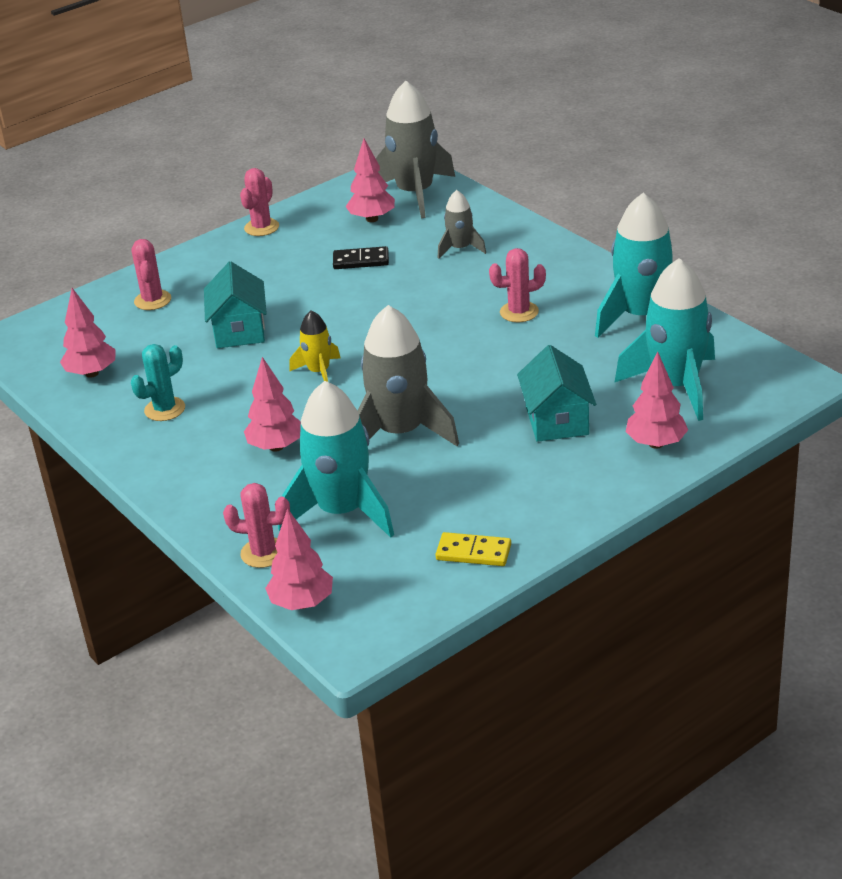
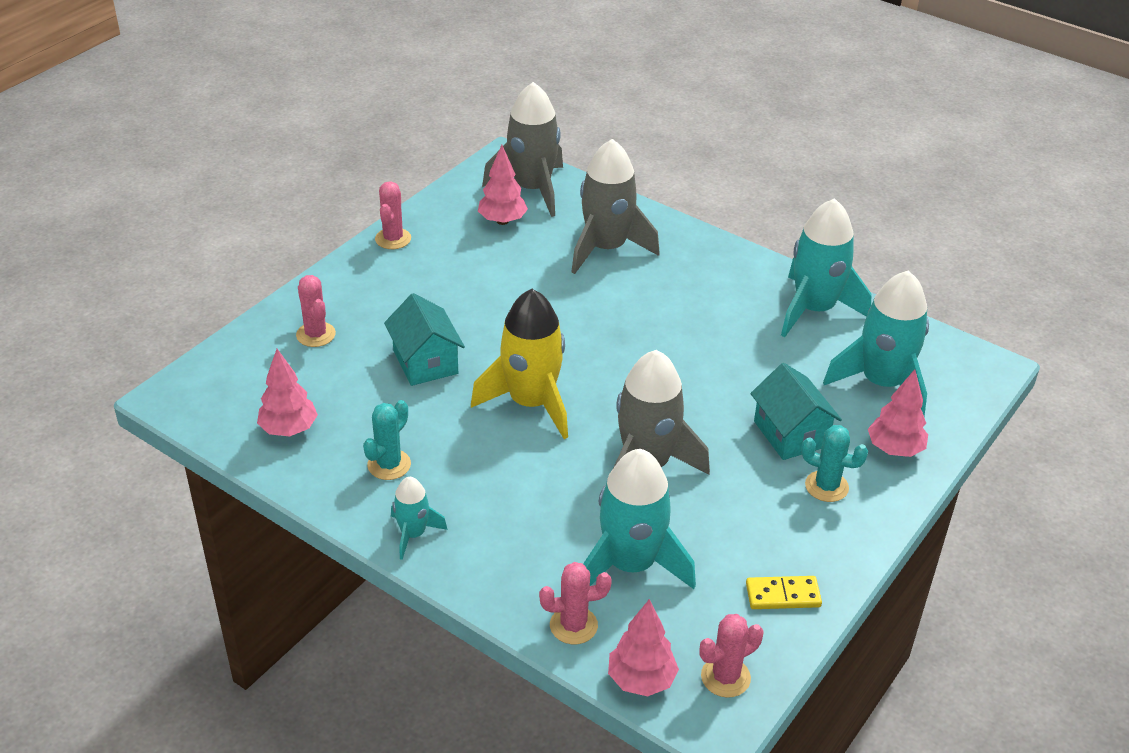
camera: 20 degrees left, 5 degrees up
pink tree [244,357,301,452] -> none
yellow rocket [289,310,341,382] -> yellow rocket [471,289,568,439], size x1.94
black domino [333,246,389,269] -> none
grey rocket [438,190,486,259] -> grey rocket [571,139,660,274], size x1.94
pink cactus [489,248,546,322] -> pink cactus moved to [699,614,763,698]
none -> turquoise rocket [391,477,448,560]
none -> turquoise cactus [801,425,868,502]

